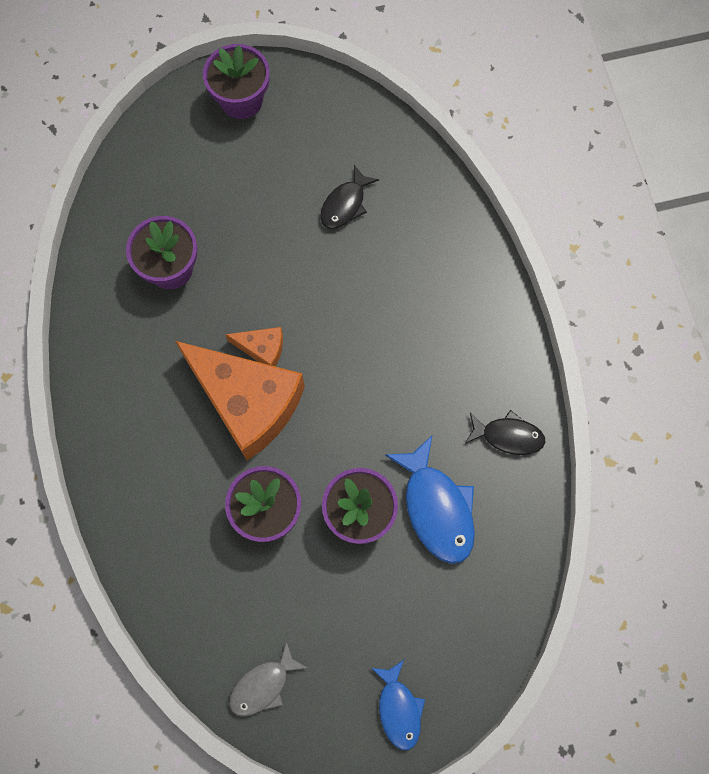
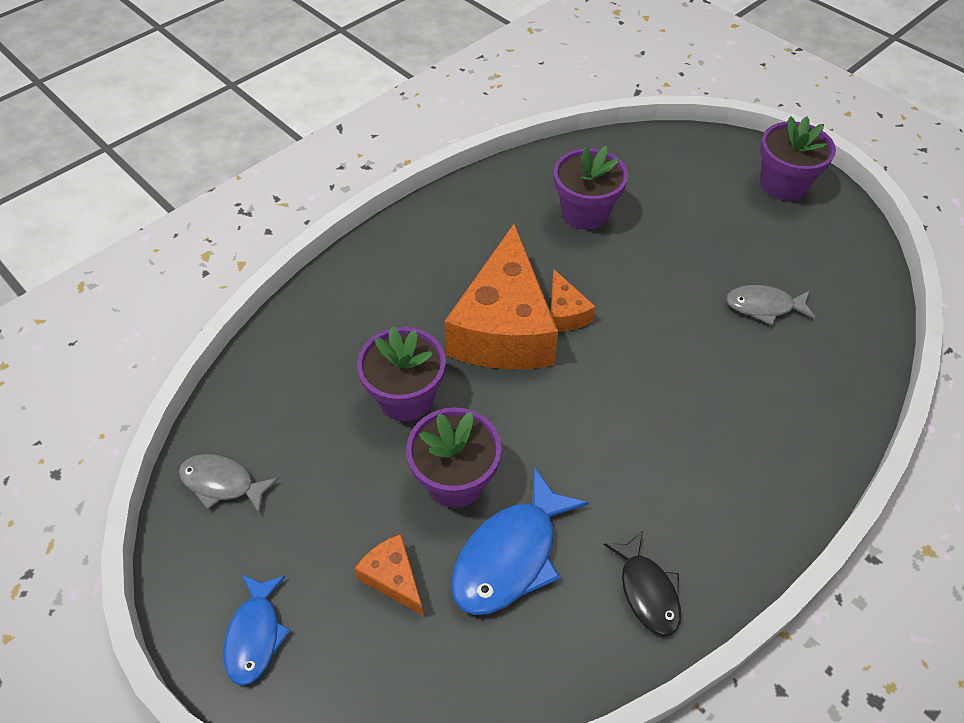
camera: 60 degrees right, 20 degrees down
black fish [320,165,379,229] -> grey fish [726,285,815,325]
blue fish [371,660,425,750] -> blue fish turned 45 degrees counterclockwise [223,574,291,686]
none -> orange cheese [354,534,424,616]

